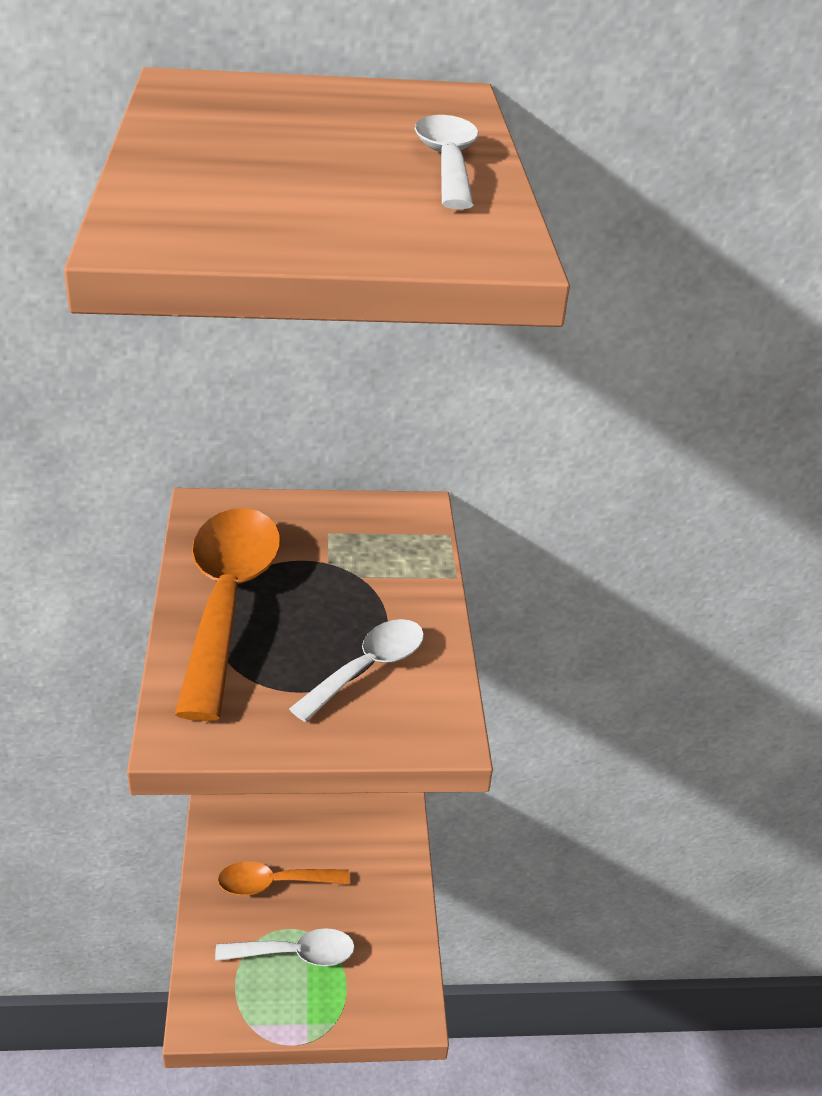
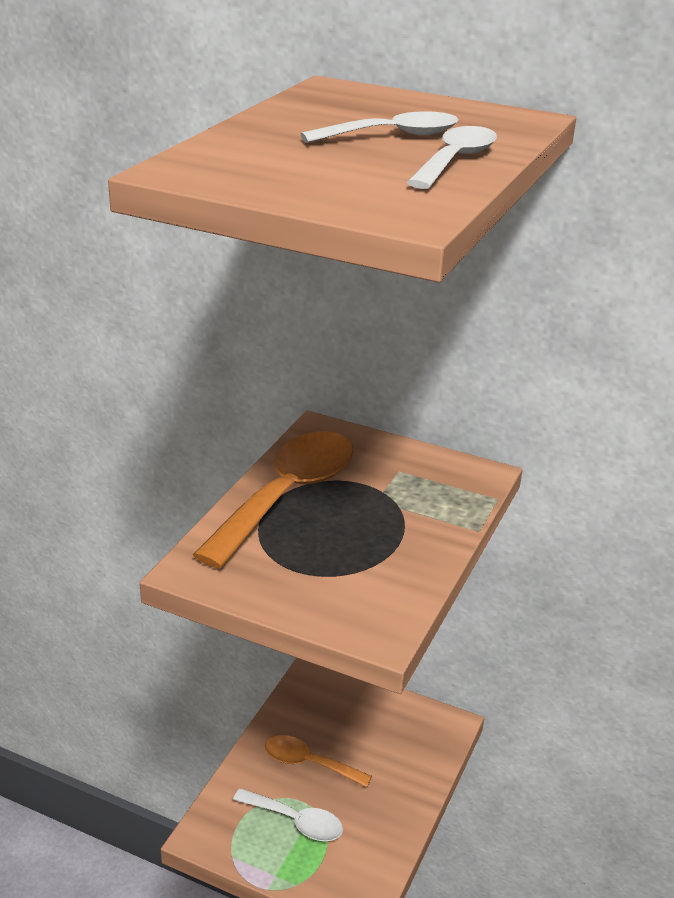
camera: 30 degrees right, 5 degrees down
white spoon [289,619,424,722] -> white spoon moved to [301,111,458,143]

